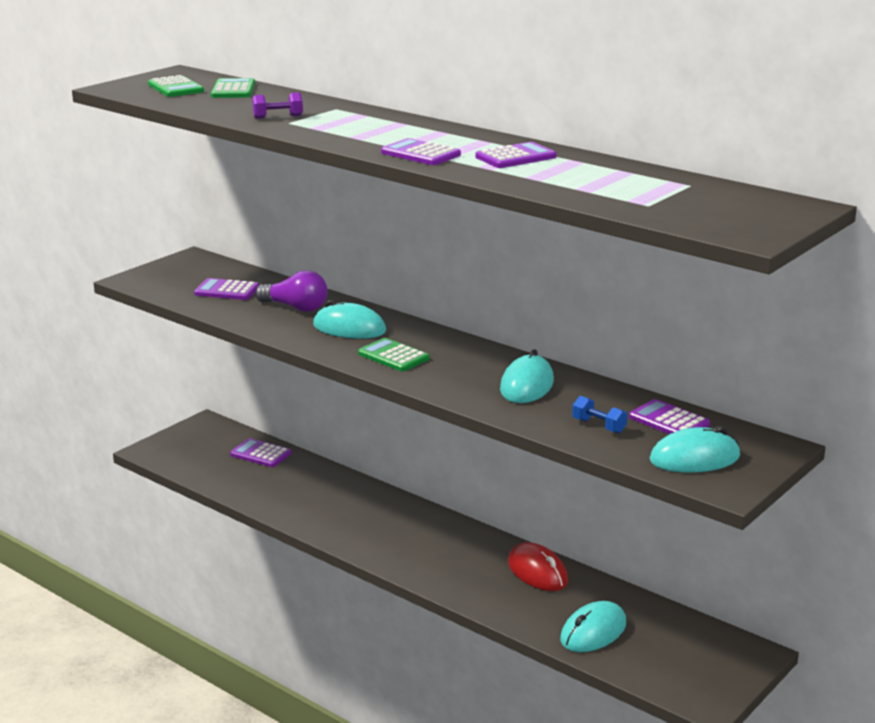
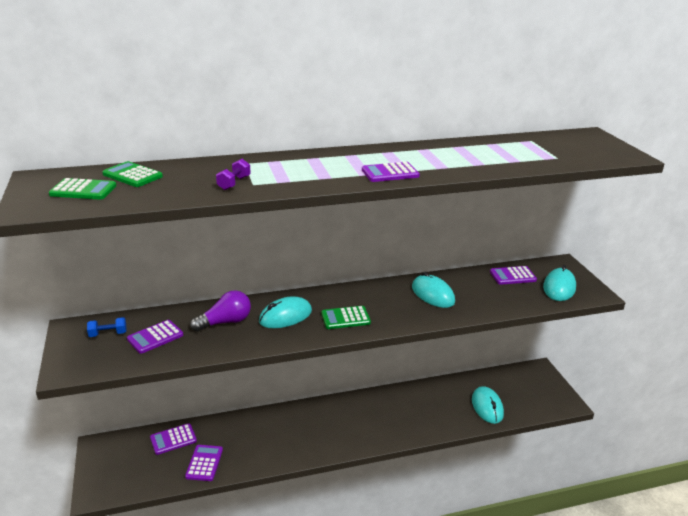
camera: 55 degrees left, 5 degrees up
purple calculator [475,142,556,168] -> purple calculator moved to [185,445,223,481]
red mouse [508,542,568,591] -> none
blue dumbbell [572,396,627,433] -> blue dumbbell moved to [87,317,127,337]

